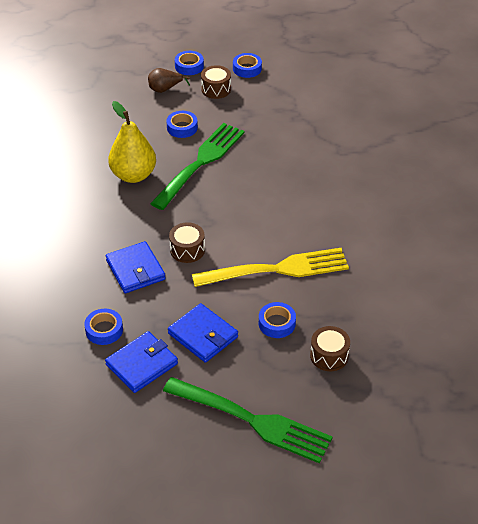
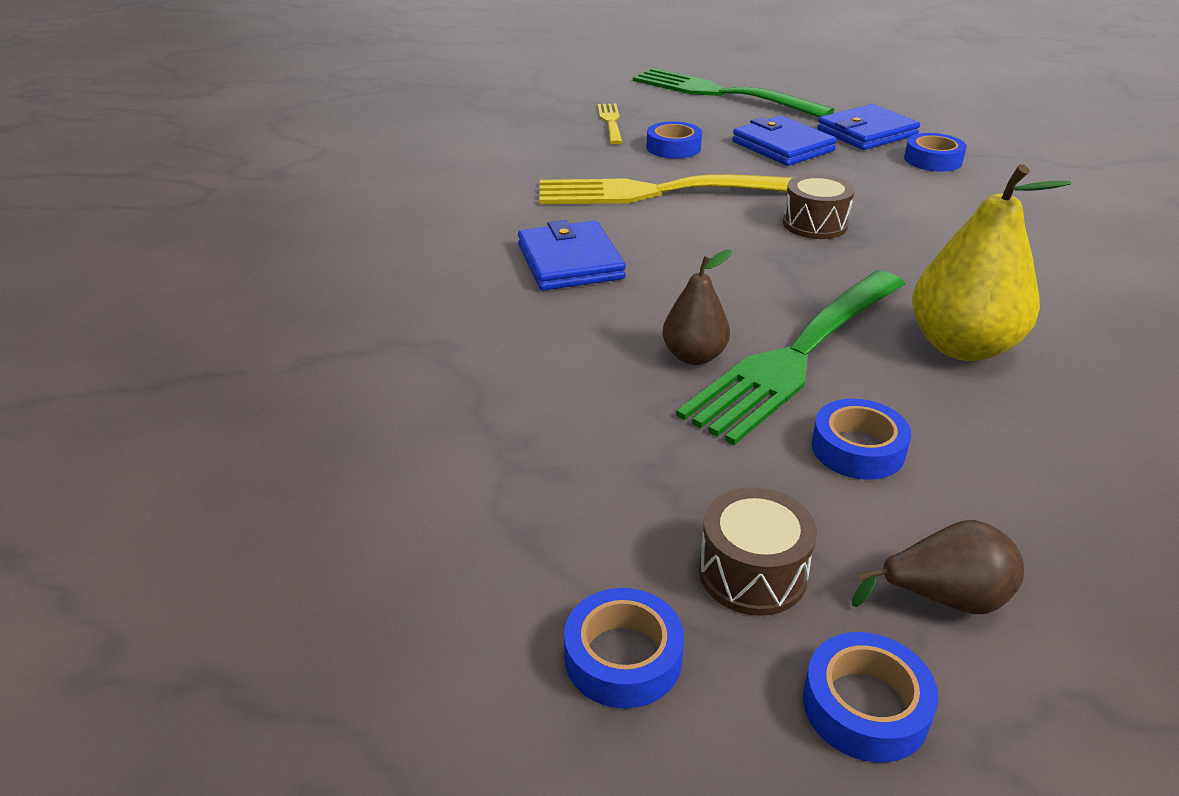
camera: 170 degrees left, 10 degrees down
blue wallet [106,241,166,293] -> blue wallet moved to [518,220,626,291]
brown drum [310,326,350,371] -> yellow fork [597,104,622,145]
none -> brown pear [663,250,732,365]

